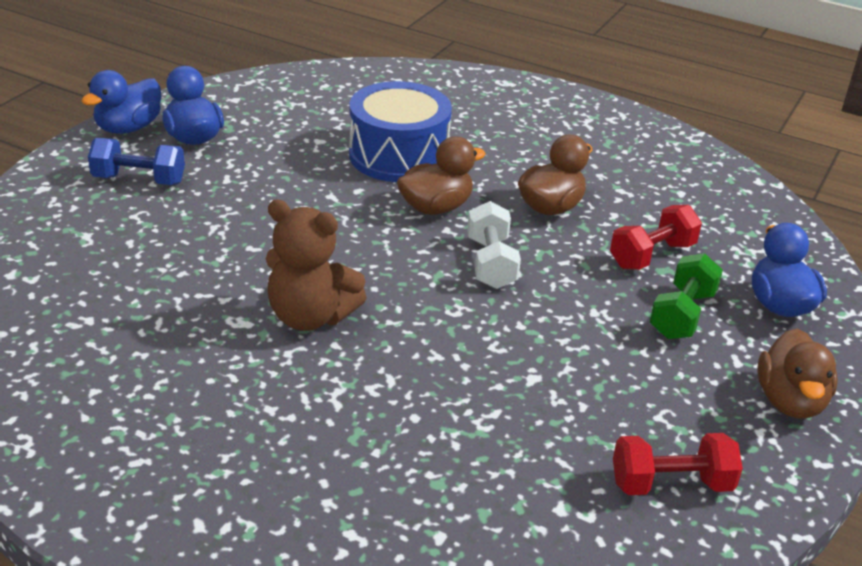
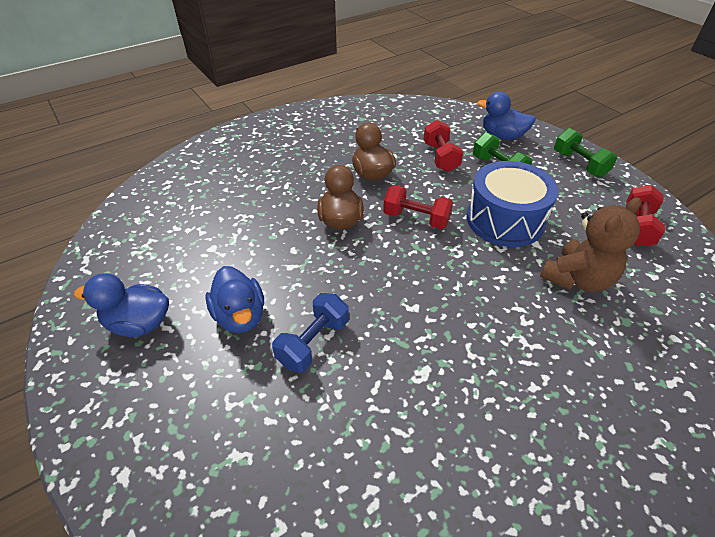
camera: 60 degrees left, 10 degrees up
blue duck [81,70,161,134] -> blue duck moved to [205,266,264,333]
blue dumbbell [88,138,185,185] -> blue dumbbell moved to [272,293,349,373]
brown teddy bear [266,199,367,331] -> brown teddy bear moved to [540,197,641,292]
blue drum [349,81,452,182] -> blue drum moved to [467,161,558,247]
white dumbbell [467,201,521,289] -> red dumbbell [383,185,453,229]
brown duck [757,329,838,418] -> green dumbbell [554,128,617,177]

